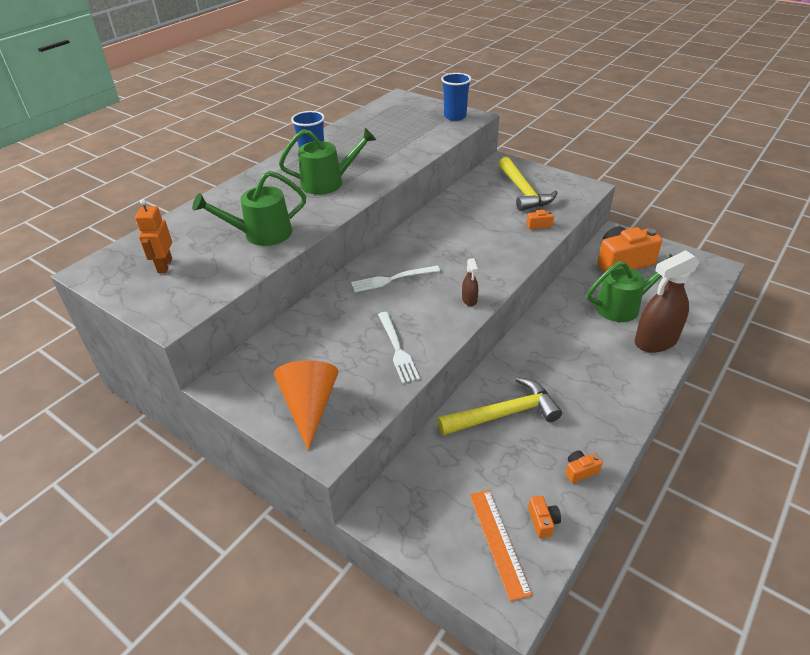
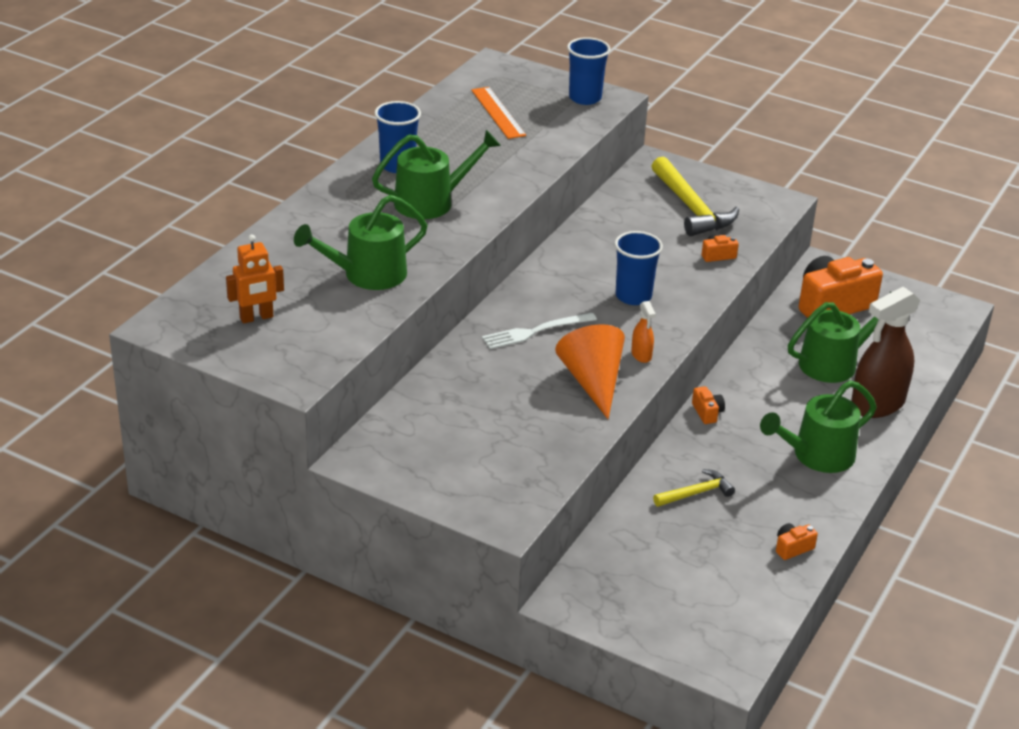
camera: 10 degrees left, 5 degrees down
orange robot [135,199,172,273] -> orange robot turned 105 degrees counterclockwise [226,234,284,324]
orange cone [274,360,339,450] -> orange cone moved to [555,324,625,419]
white fork [378,312,420,383] -> none
yellow hammer [437,377,562,435] -> yellow hammer [653,469,735,507], size x0.55
brown spray bottle [462,258,478,306] -> orange spray bottle [631,301,656,363]
orange ruler [470,490,532,601] -> orange ruler moved to [471,87,526,139]
orange camera [528,496,561,538] -> orange camera moved to [692,386,725,424]
none -> blue cup [615,231,663,305]
none -> green watering can [760,380,877,473]

